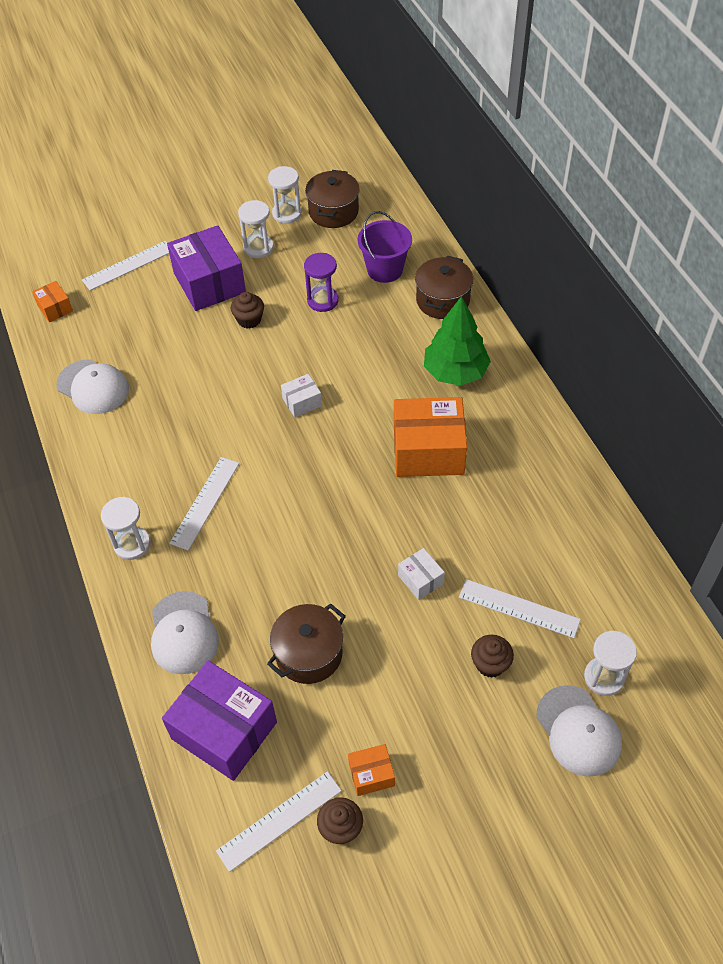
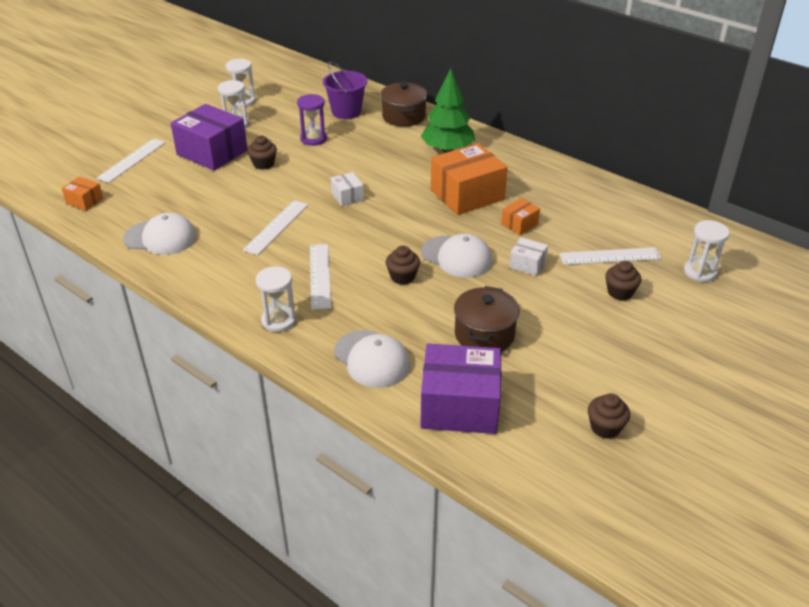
camera: 30 degrees left, 15 degrees down
white ruler [216,771,342,872] -> white ruler moved to [243,200,309,255]
white box [281,374,322,418] -> white box turned 60 degrees counterclockwise [331,172,364,206]
brown pot [305,170,360,228] -> none
orange box [348,744,395,796] -> orange box moved to [501,198,540,235]
white cap [536,685,622,777] -> white cap moved to [421,234,493,278]
none -> brown cupcake [386,245,420,285]

